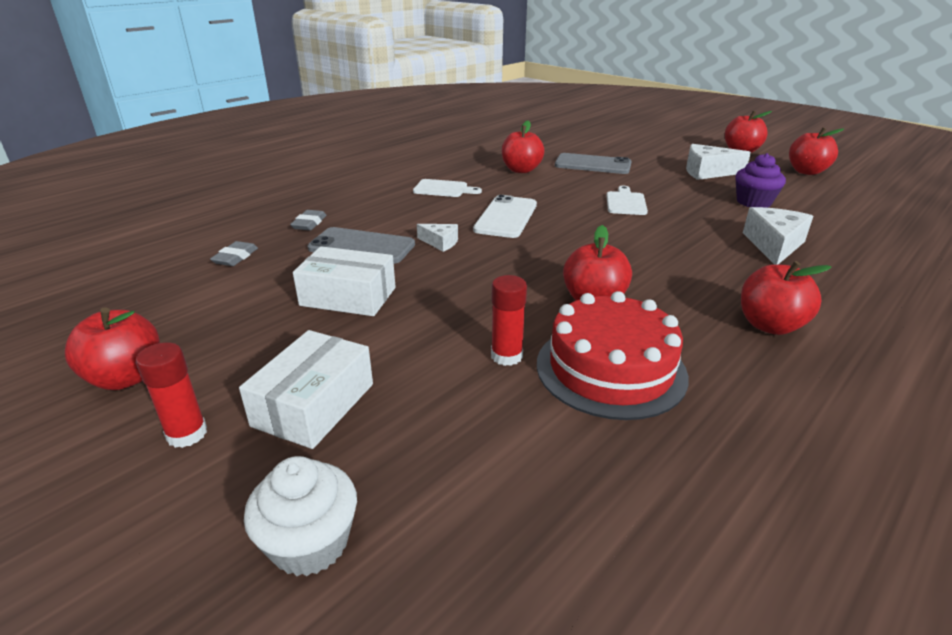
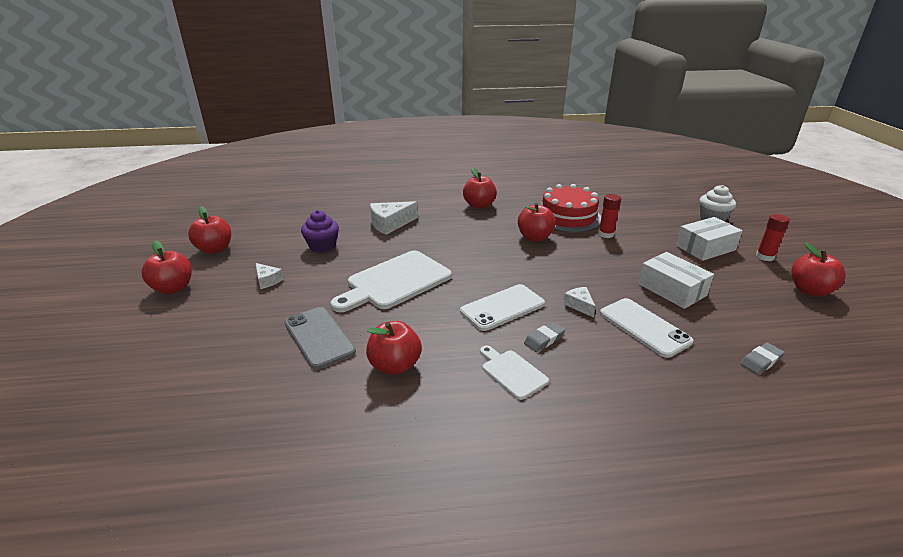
camera: 140 degrees left, 0 degrees up
grey eraser [290,210,327,230] -> grey eraser moved to [524,322,566,352]
grey phone [308,227,415,264] -> white phone [600,298,693,358]
white cutting board [607,186,648,215] -> white cutting board [331,251,452,312], size x1.97
white cheese [686,144,751,180] -> white cheese [256,263,284,289], size x0.56

